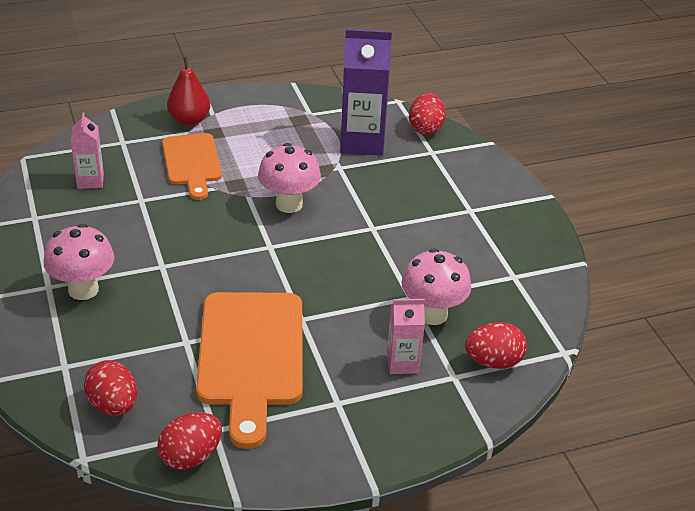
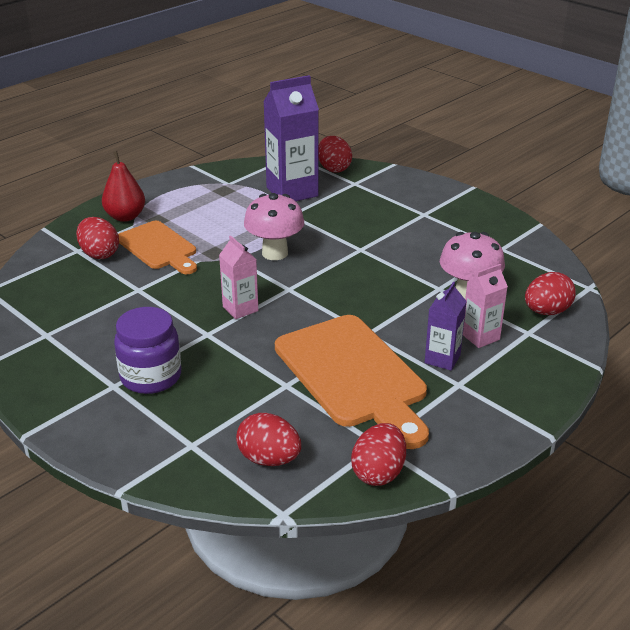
camera: 25 degrees left, 5 degrees down
pink mushroom [44,224,114,300] -> purple jar [114,307,181,394]
pink carton [70,112,104,189] -> pink carton moved to [219,236,258,319]
none -> red egg [76,217,119,259]
none -> purple carton [425,282,467,371]

